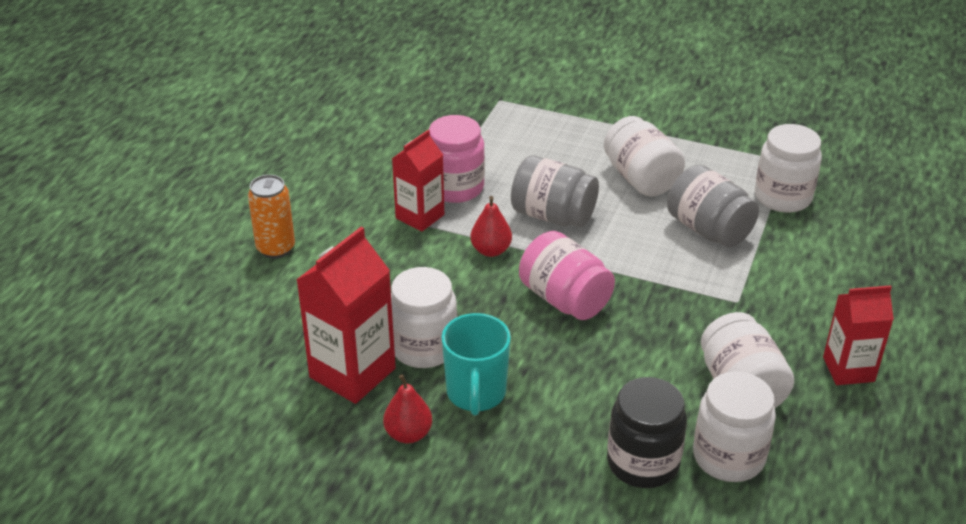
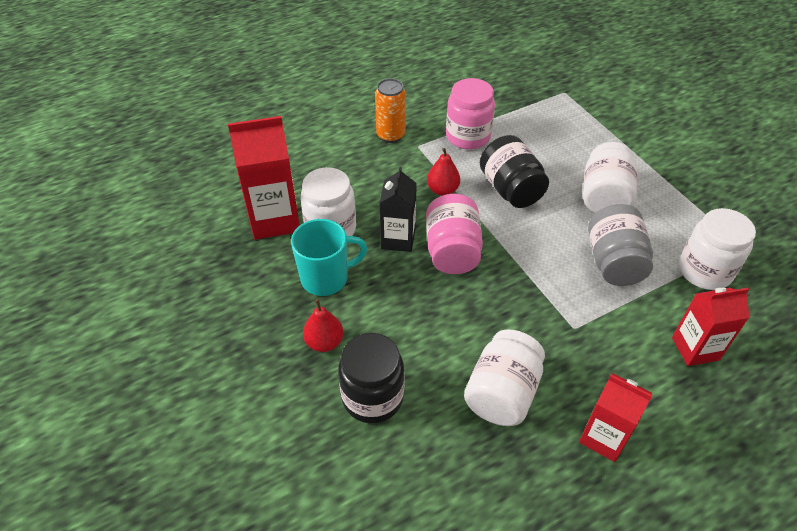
camera: 40 degrees right, 10 degrees up
orange can [248,175,295,259] -> orange can moved to [375,78,406,143]
red pear [383,374,432,444] -> red pear moved to [303,299,344,352]
red carton [392,130,444,232] -> red carton moved to [672,288,750,366]
turquoise mug [442,313,511,416] -> turquoise mug turned 150 degrees counterclockwise [291,219,367,296]
grey jar [511,155,599,227] -> black jar [480,135,549,208]
white jar [693,371,776,482] -> none
none -> black carton [380,167,417,252]

